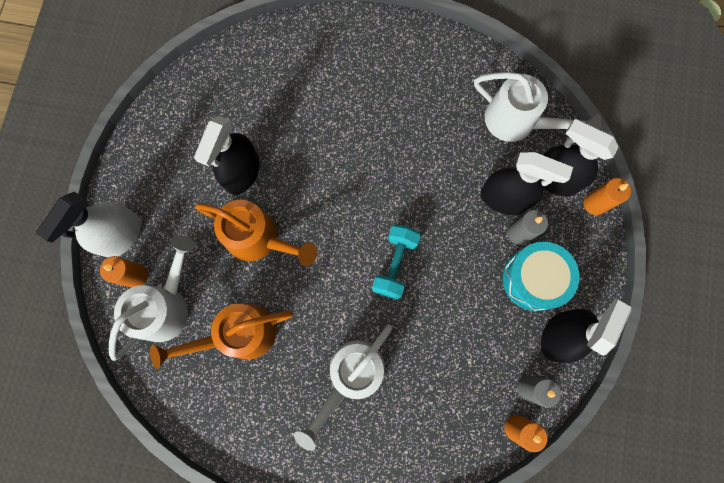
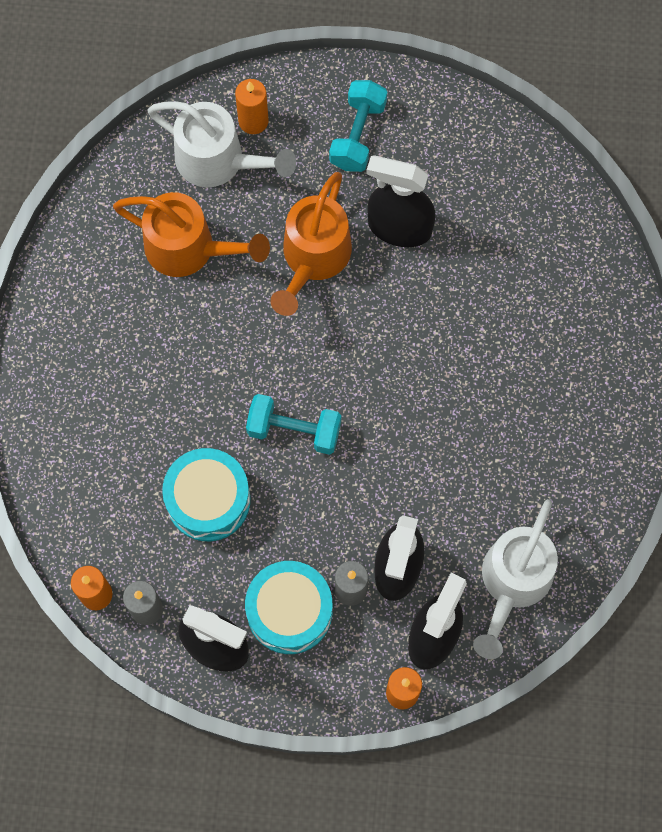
camera: 85 degrees right, 5 degrees down
white spray bottle [36,192,141,257] -> none
orange watering can [150,304,294,369] -> orange watering can turned 135 degrees clockwise [113,192,270,277]
white watering can [294,325,392,451] -> none
none -> turquoise drum [162,448,250,541]
none -> turquoise dumbbell [329,80,387,172]

